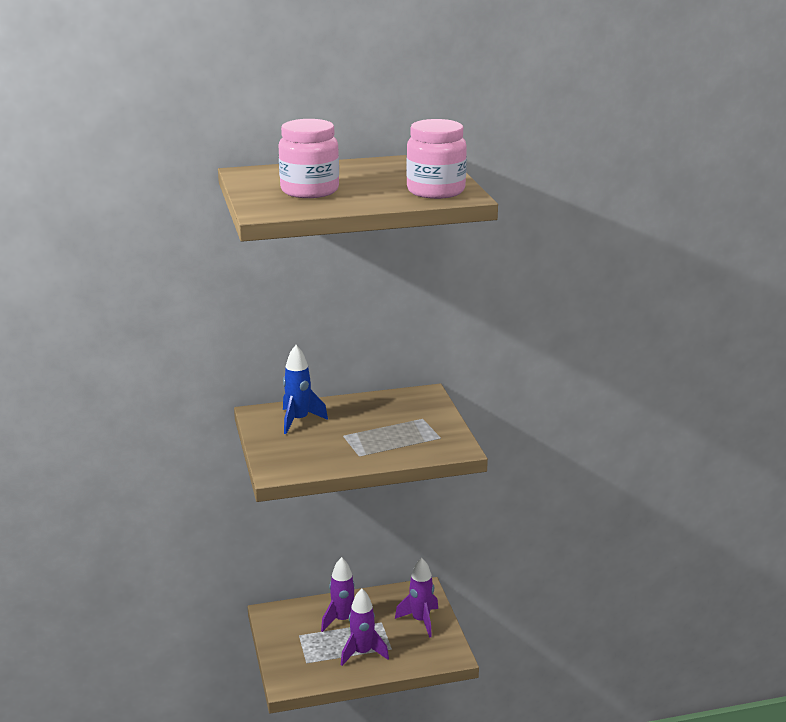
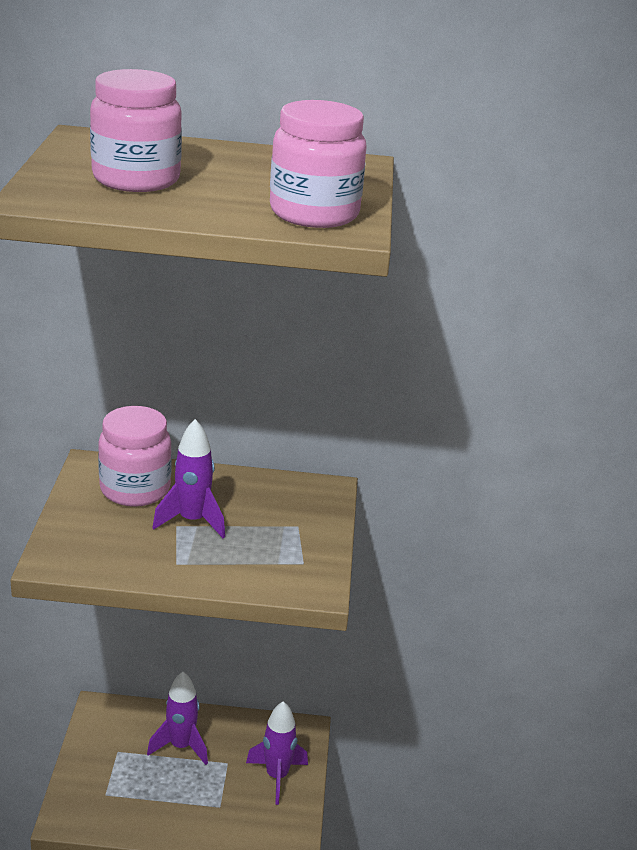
camera: 15 degrees right, 5 degrees up
blue rocket [283,345,328,434] -> pink jar [98,406,172,507]
purple rocket [341,588,389,666] -> purple rocket moved to [153,419,225,538]

